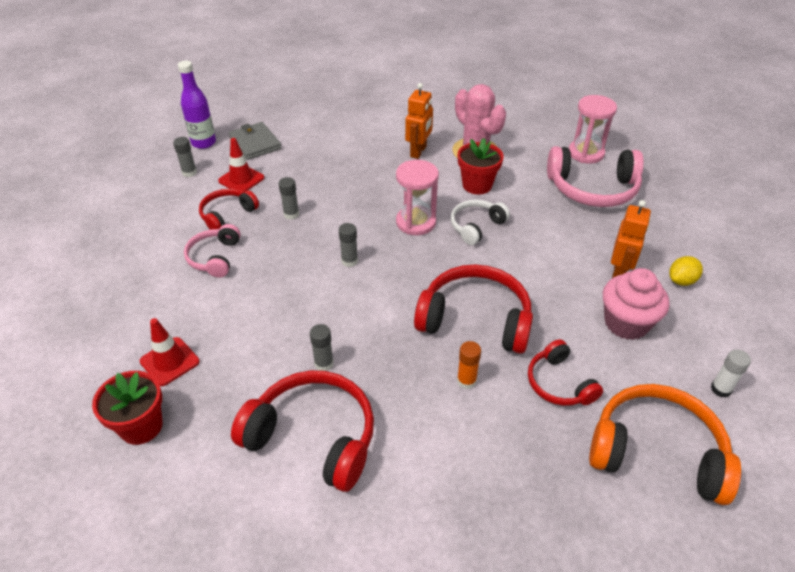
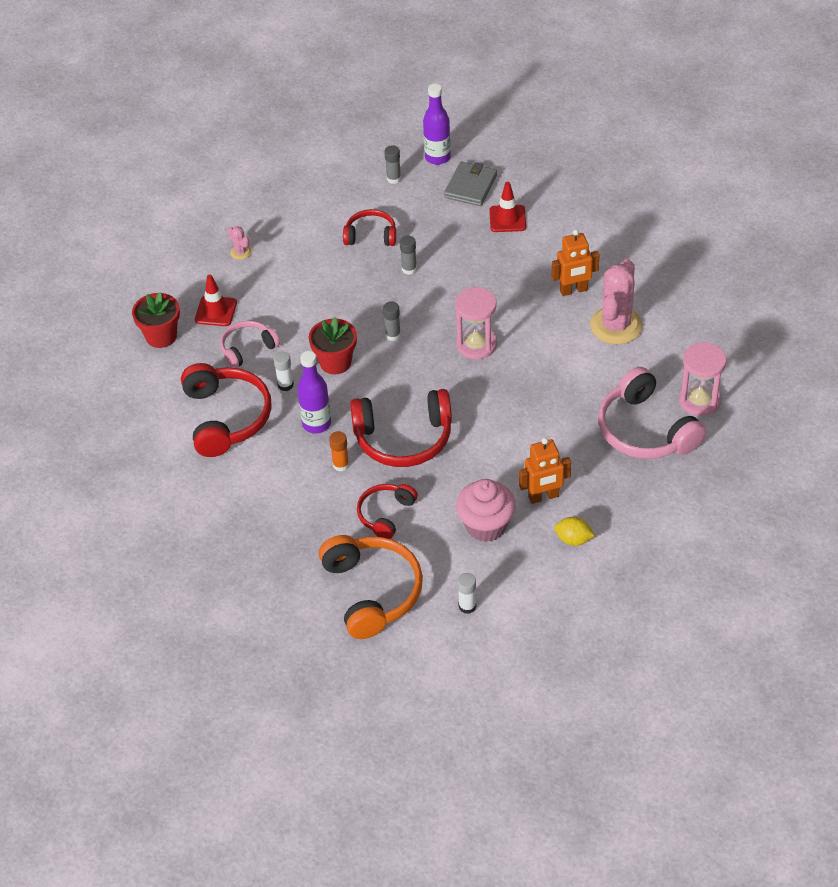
camera: 55 degrees right, 5 degrees up
pink headphones [184,224,241,278] -> pink headphones moved to [220,321,280,368]
red traffic cone [218,138,264,192] -> red traffic cone moved to [489,182,526,232]
grey glue stick [310,324,334,371] -> white glue stick [273,351,294,391]
red headphones [414,264,533,354] -> red headphones turned 105 degrees clockwise [350,389,452,467]
white headphones [451,200,510,245] -> none
red flower pot [458,138,504,195] -> red flower pot moved to [309,317,357,374]
none -> pink cactus [227,226,252,260]
none -> purple bottle [297,351,331,433]

